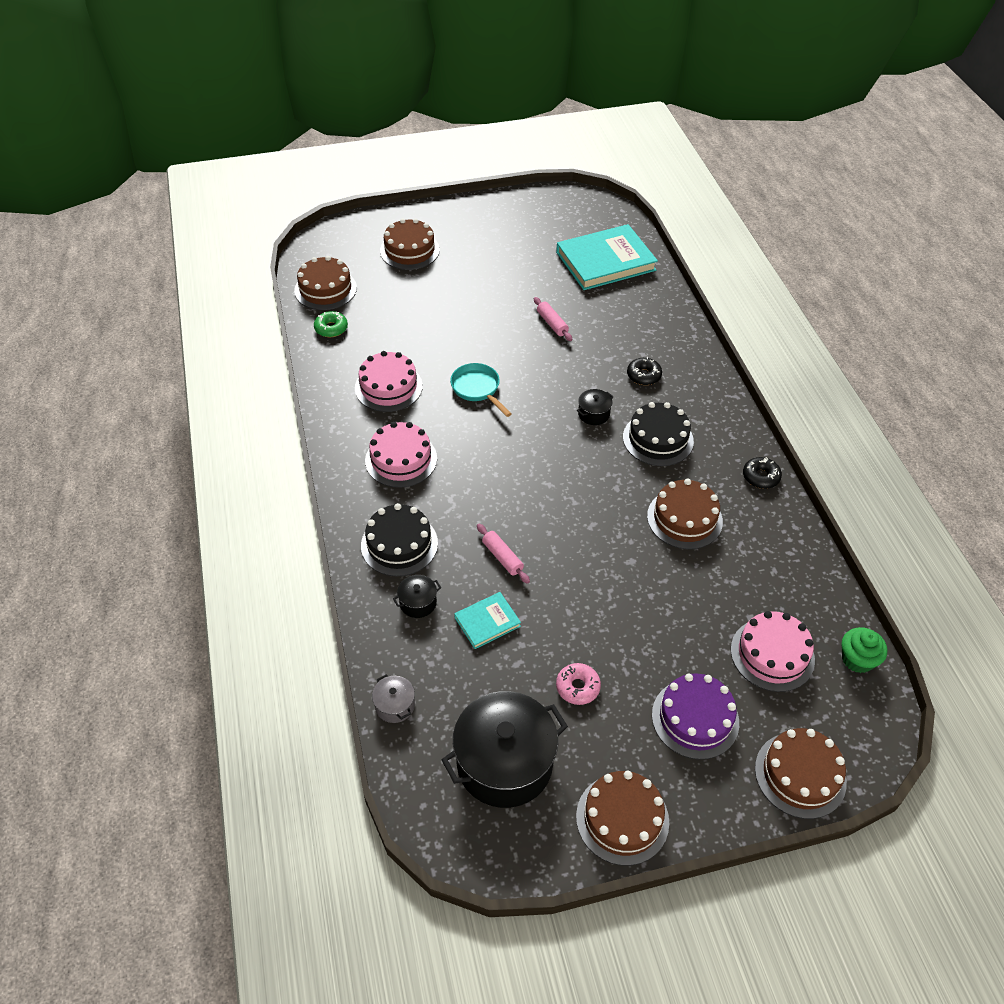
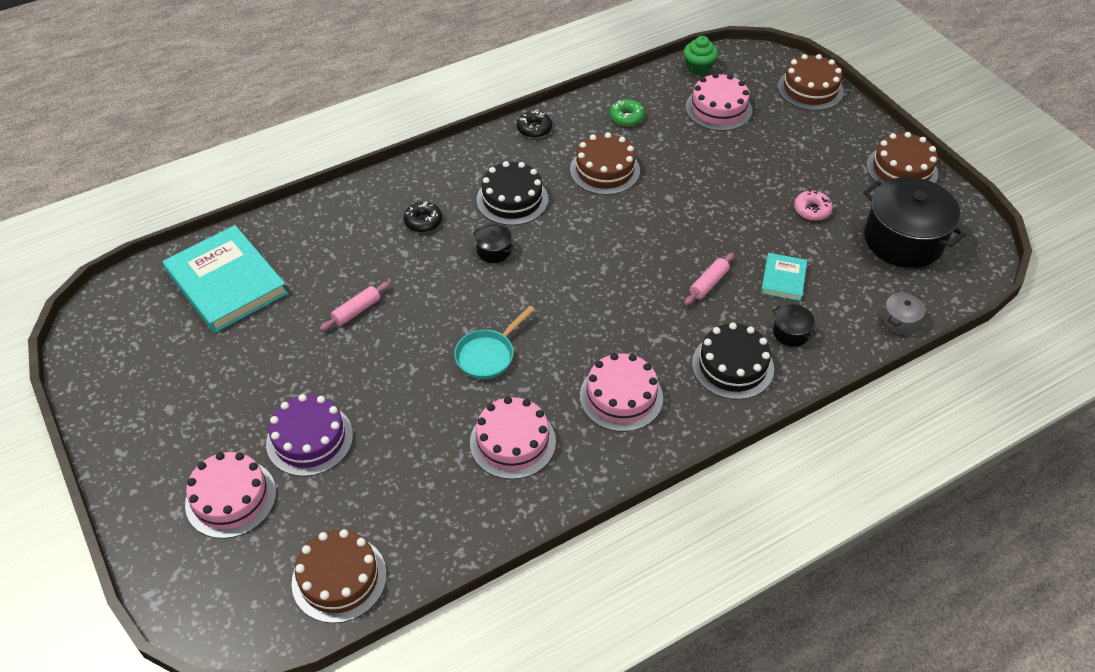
camera: 105 degrees left, 0 degrees up
green donut [314,311,348,337] -> green donut moved to [610,99,645,126]
brown cake [380,218,440,270] -> pink cake [185,452,276,539]
turquoise book [454,592,521,649] -> turquoise book turned 60 degrees clockwise [761,253,807,301]
purple cake [652,673,739,760] -> purple cake moved to [266,394,353,476]

